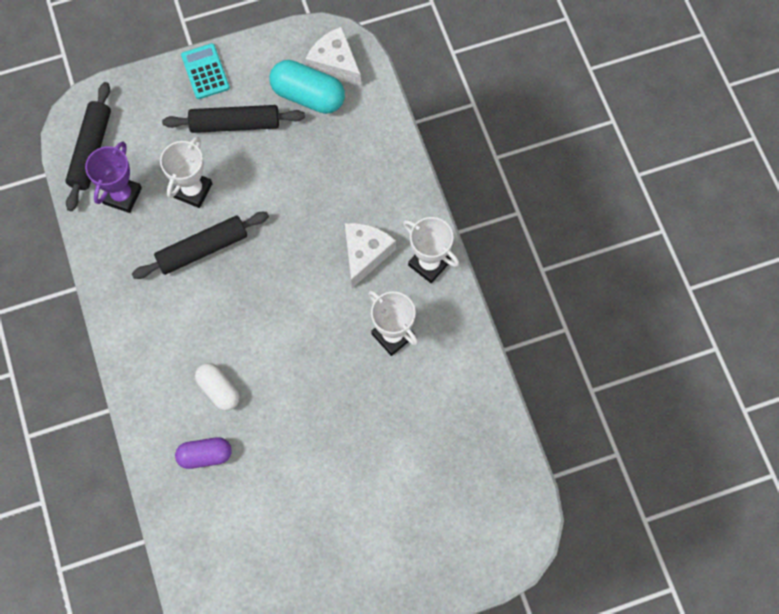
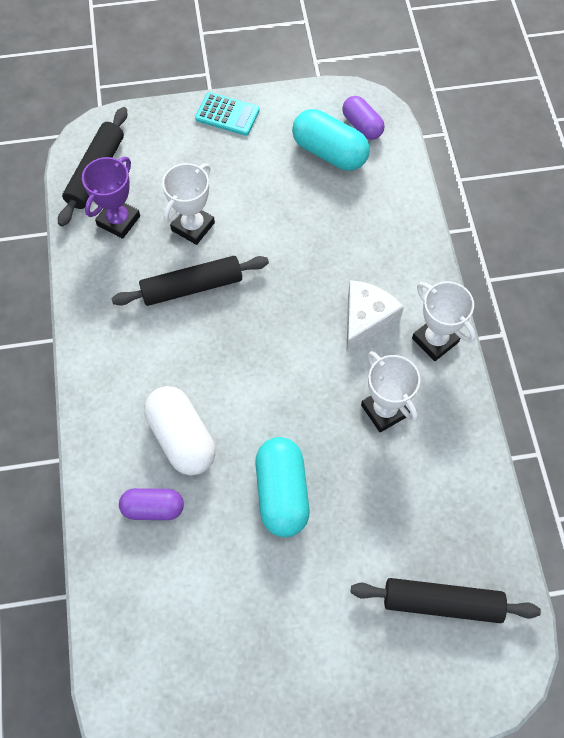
camera: 10 degrees right, 5 degrees down
black rolling pin [162,105,305,133] -> black rolling pin moved to [351,578,541,623]
turquoise calculator [181,43,230,99] -> turquoise calculator turned 120 degrees clockwise [195,92,260,136]
white capsule [195,363,239,411] -> white capsule [144,386,216,476], size x1.57
white cheese [306,27,361,86] -> purple capsule [342,96,385,140]
none -> turquoise capsule [255,437,310,537]

